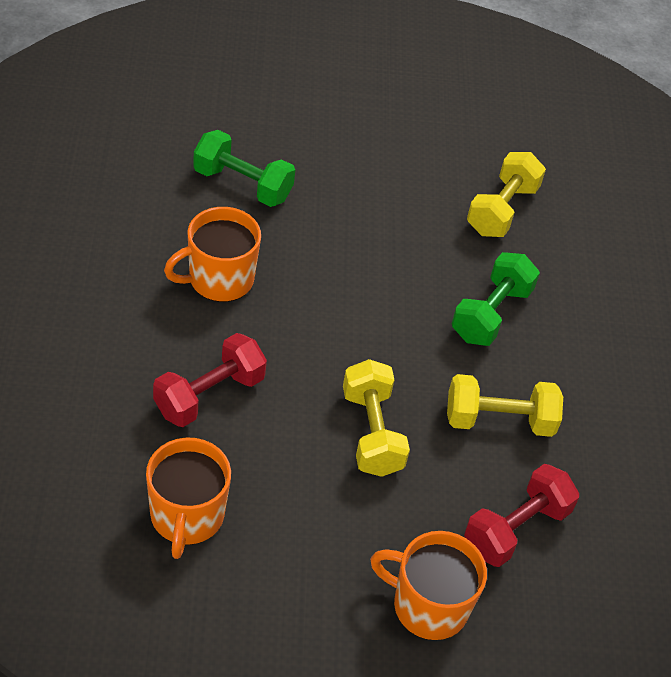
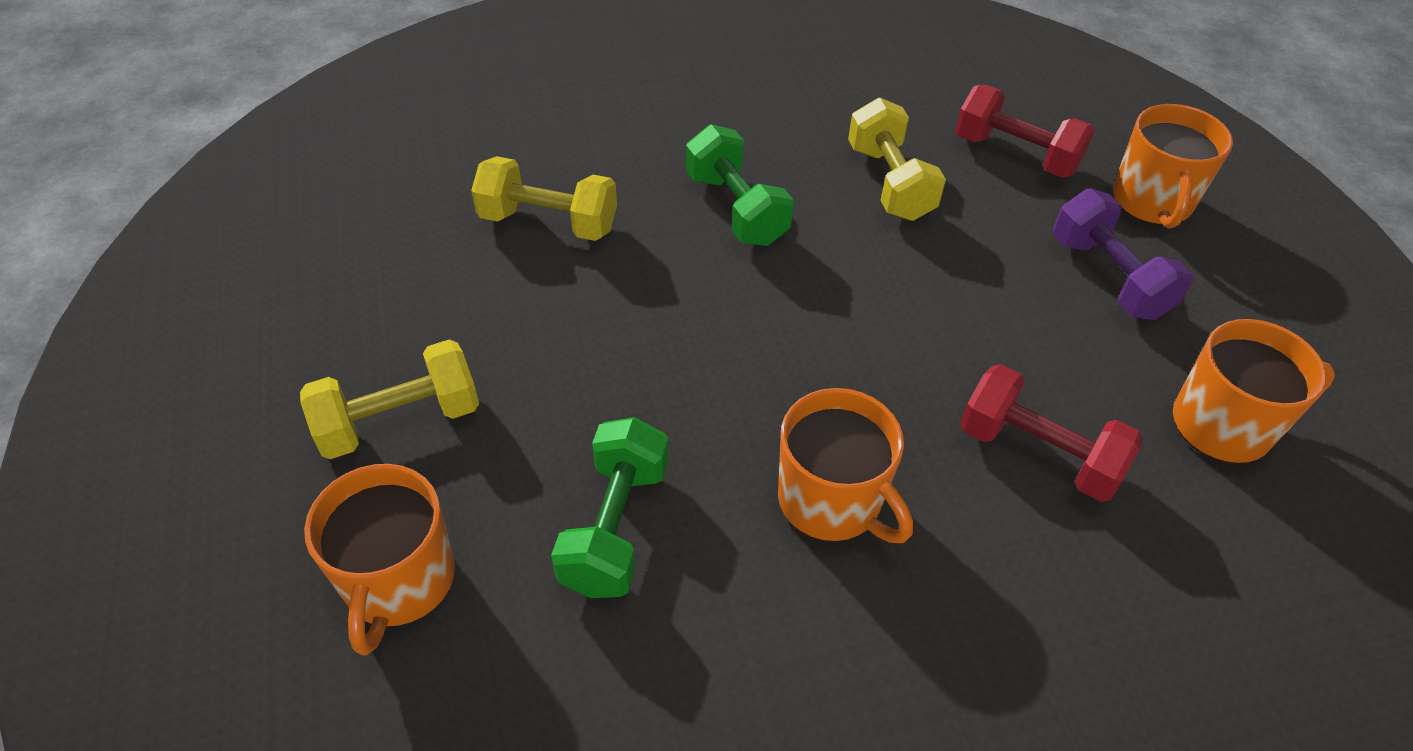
camera: 100 degrees left, 0 degrees up
yellow dumbbell [343,359,410,477] -> yellow dumbbell moved to [300,339,479,459]
green dumbbell [452,252,540,346] -> green dumbbell turned 45 degrees clockwise [686,124,794,246]
none -> orange mug [304,464,455,655]
none -> purple dumbbell [1053,188,1193,320]

